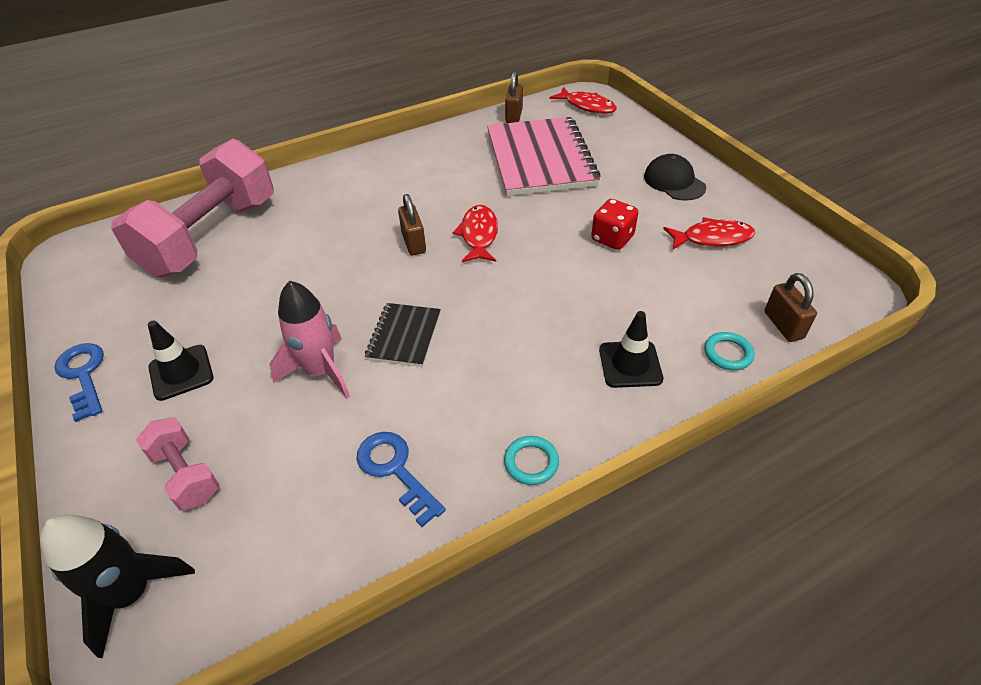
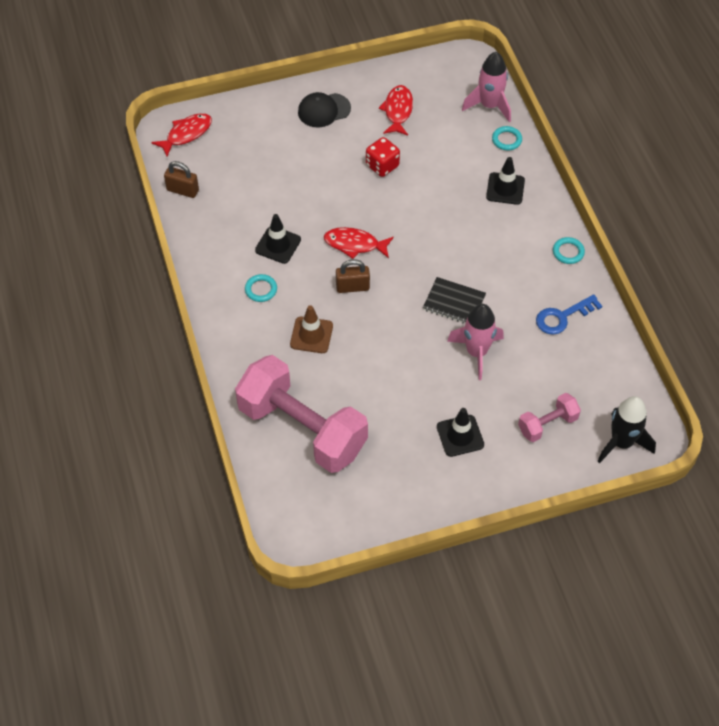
camera: 80 degrees left, 10 degrees up
blue key [54,343,104,422] -> none
pink notebook [487,117,601,196] -> none
brown padlock [765,273,817,342] -> pink rocket [462,52,511,123]
none -> turquoise ring [245,274,277,302]
none -> black traffic cone [255,214,301,264]
none -> brown traffic cone [290,305,333,353]

